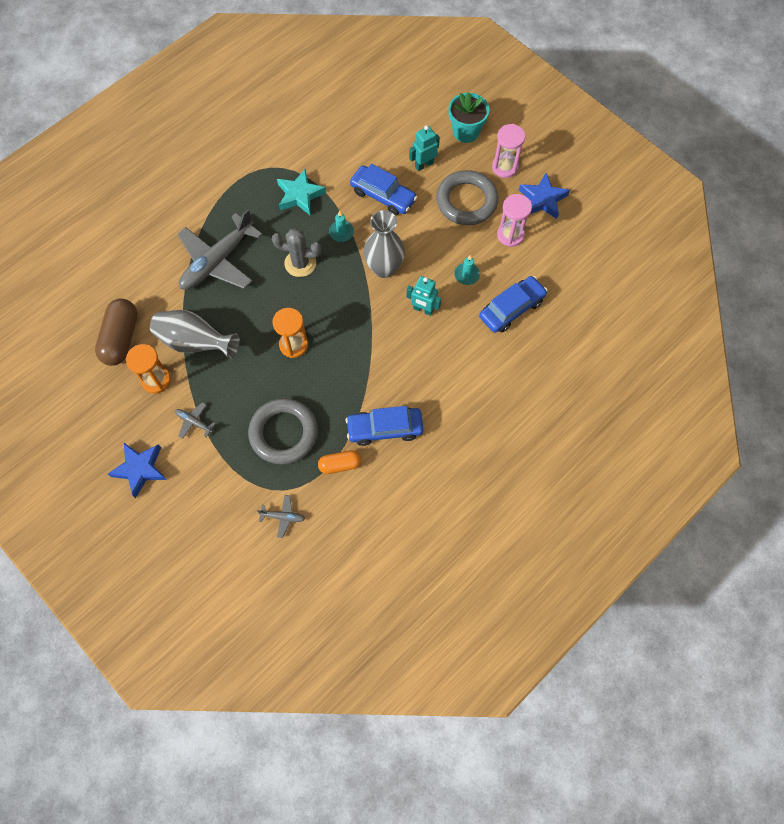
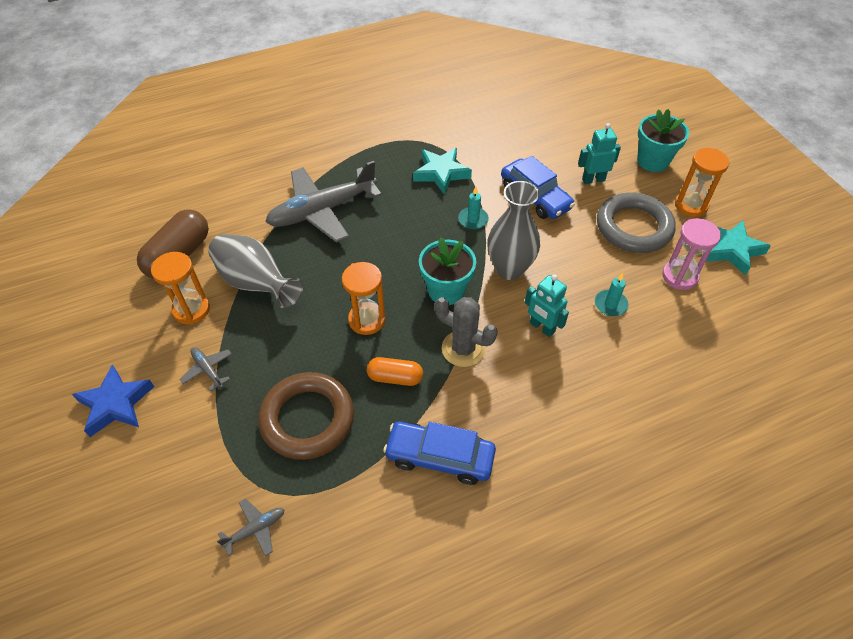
camera: 20 degrees right, 15 degrees down
grey ring [248,398,318,464] -> brown ring [258,372,354,460]
grey plane [257,495,305,538] -> grey plane turned 60 degrees counterclockwise [217,499,285,556]
grey cactus [272,228,321,277] -> grey cactus moved to [435,297,498,367]
orange capsule [318,450,362,474] -> orange capsule moved to [367,357,423,386]
blue car [479,276,548,333] -> none
pink hourglass [492,124,525,178] -> orange hourglass [675,148,729,217]
blue star [519,173,570,219] -> turquoise star [706,221,771,275]
none -> turquoise flower pot [419,237,476,305]

